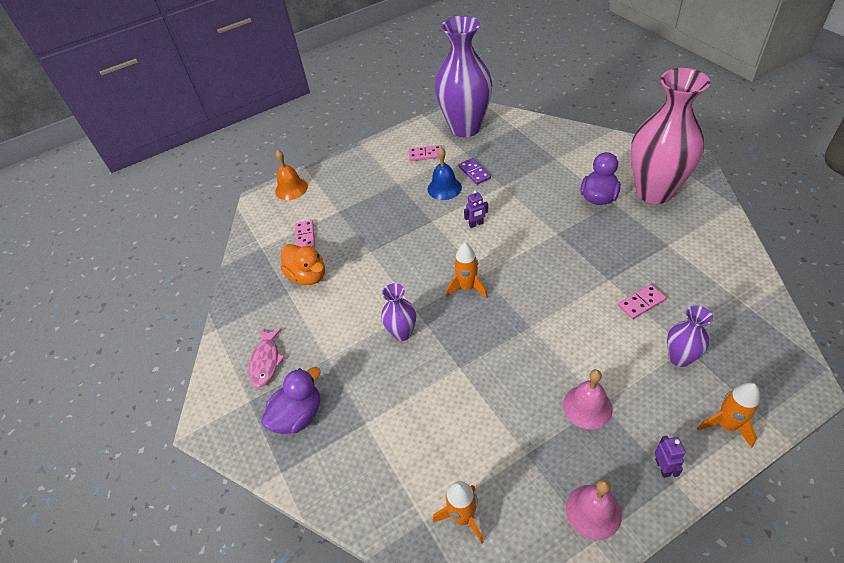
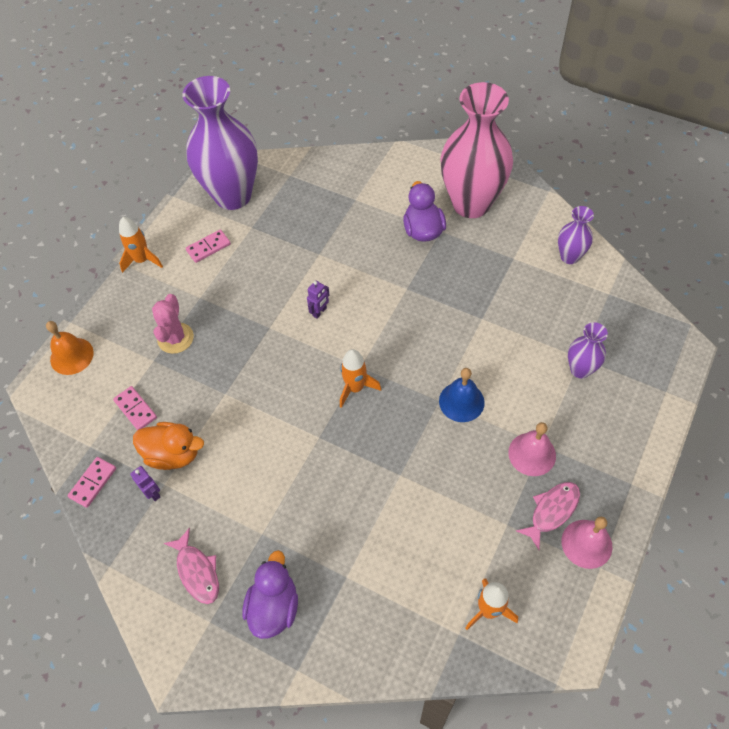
camera: 35 degrees left, 10 degrees up
purple vase [381,283,416,341] -> purple vase moved to [558,206,594,264]
blue bell [428,148,462,200] -> blue bell moved to [439,368,485,422]
purple domino [459,158,491,185] -> none
pink domino [618,284,666,319] -> pink domino moved to [68,457,116,508]
purple robot [654,436,686,478] -> purple robot moved to [130,466,160,501]
orange rocket [697,383,760,448] -> orange rocket moved to [119,217,163,273]
none -> pink cactus [152,294,194,354]
none -> pink fish [516,482,580,550]

